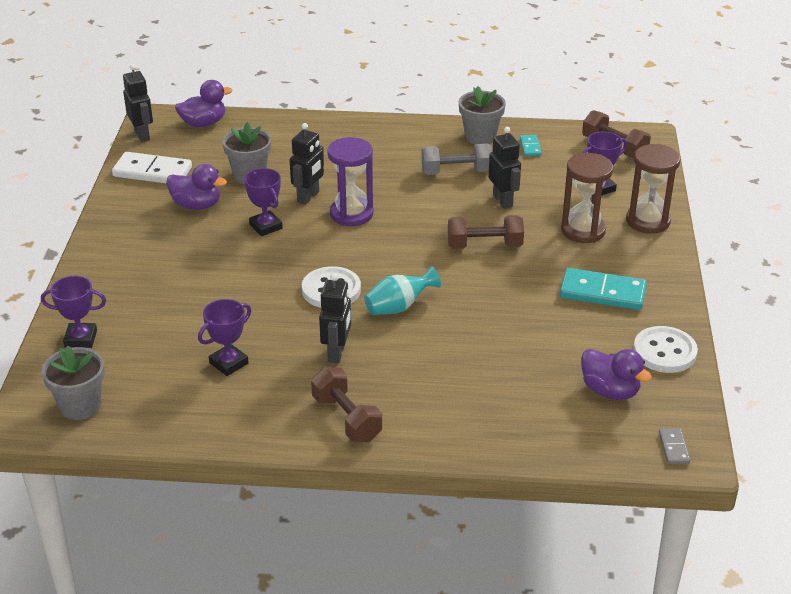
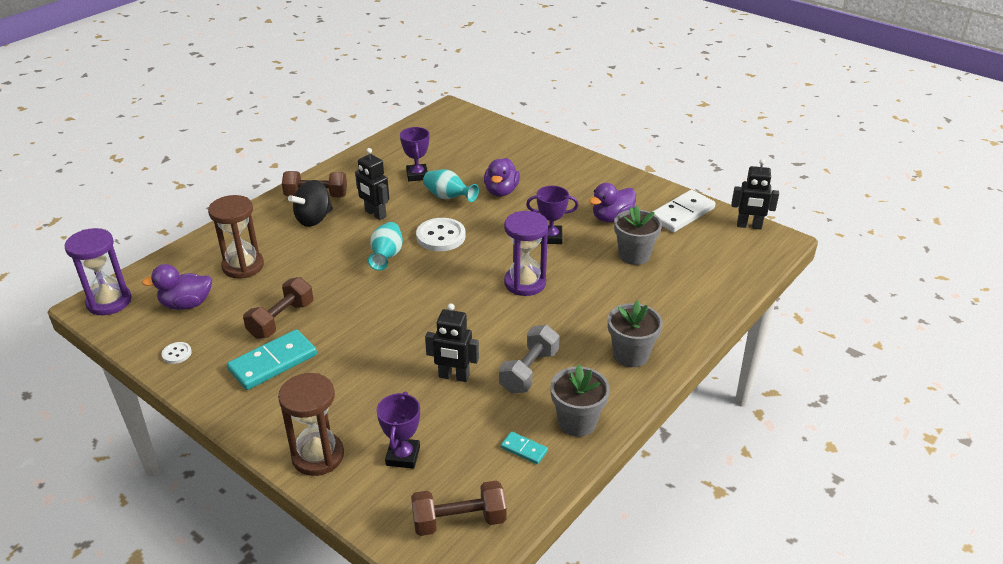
camera: 125 degrees right, 0 degrees up
purple trophy [41,276,106,348] -> none
grey flower pot [41,346,105,420] -> grey flower pot moved to [608,300,663,367]
purple duck [175,80,232,127] -> purple duck moved to [484,158,520,196]
black robot [290,123,324,205] -> none
brown dumbbell [448,215,524,249] -> brown dumbbell moved to [243,277,313,339]
brown hourglass [561,153,613,243] -> brown hourglass moved to [208,195,264,278]
white button [633,326,698,373] -> white button [162,342,192,364], size x0.49
grey domino [659,428,690,464] -> purple hourglass [65,228,132,315]
none -> black spinning top [288,180,333,227]
none -> turquoise vase [423,169,479,202]

